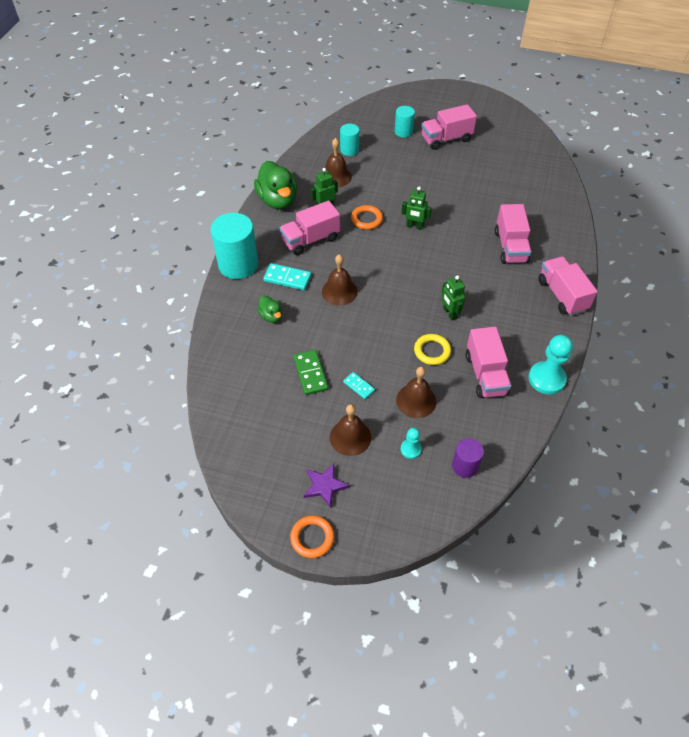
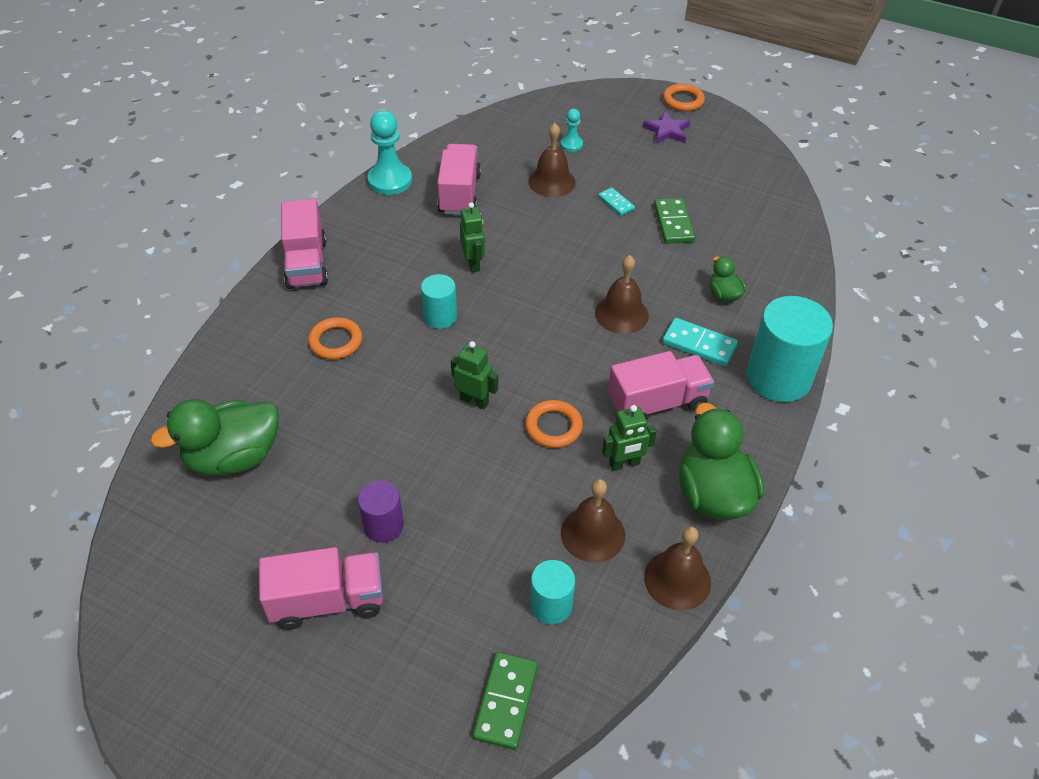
camera: 170 degrees left, 5 degrees down
brown bell [330,404,371,456] -> brown bell moved to [644,526,711,611]
turquoise cylinder [395,106,415,138] -> turquoise cylinder moved to [421,274,457,329]
yellow ring [414,334,451,365] -> none
purple cylinder [452,438,484,478] -> purple cylinder moved to [358,481,404,543]
pink truck [495,204,531,264] -> orange ring [308,317,362,359]
none -> green duck [150,399,279,476]
none -> green domino [473,652,538,750]

